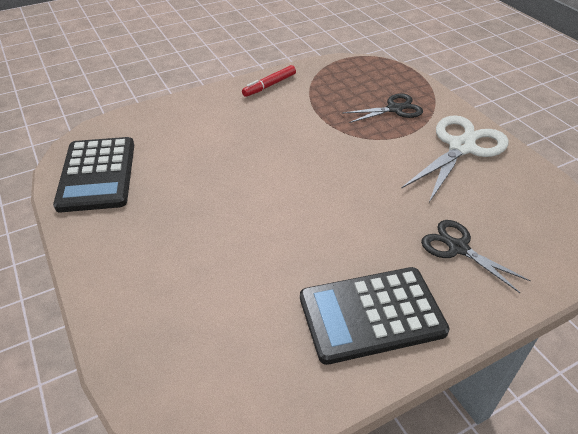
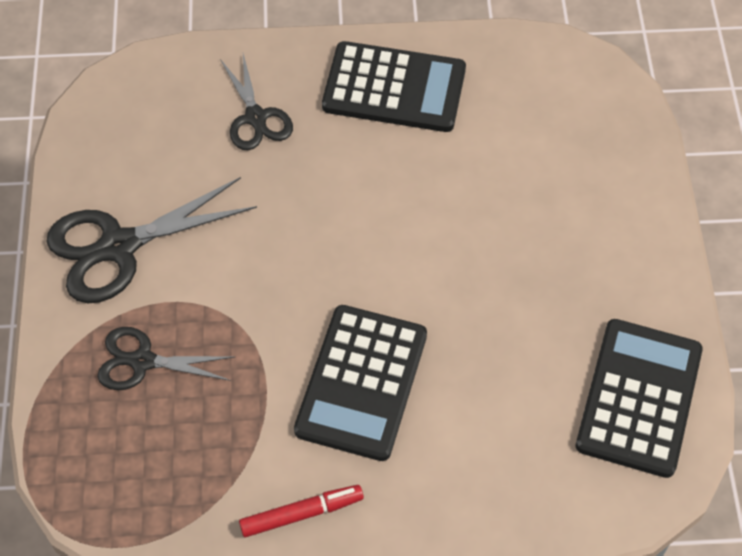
camera: 155 degrees left, 15 degrees up
white scissors [401,115,509,202] -> black scissors [46,177,257,303]
none -> black calculator [294,305,427,461]

